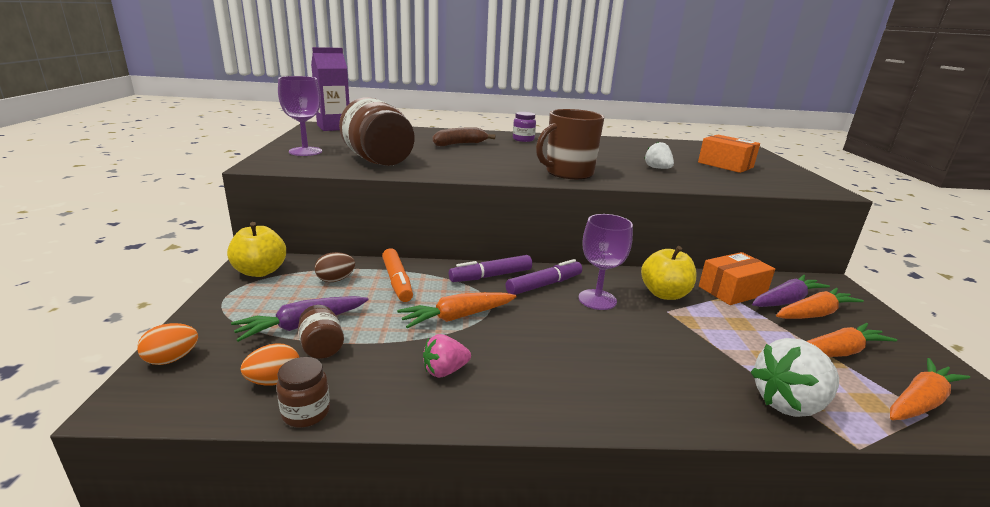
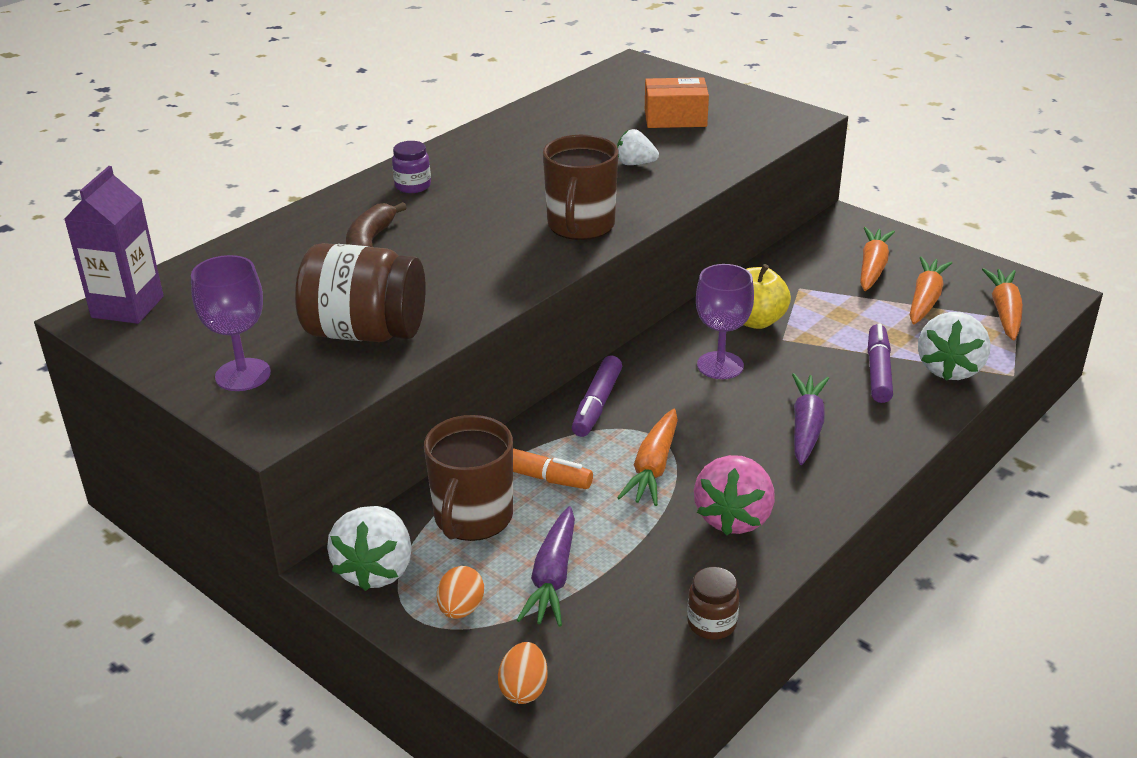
camera: 45 degrees left, 10 degrees up
yellow apple [227,222,286,277] -> white strawberry [327,506,412,591]
orange egg [240,343,299,385] -> orange egg moved to [437,566,484,619]
brown jar [298,305,344,359] -> none
brown egg [315,252,355,282] -> brown mug [424,415,513,541]
pink strawberry [423,334,471,378] -> pink strawberry [694,455,775,536], size x1.71
purple marker [506,259,582,295] -> purple marker moved to [868,323,893,403]
orange box [699,252,775,305] -> none
purple carrot [752,275,830,307] -> purple carrot moved to [792,373,829,465]

